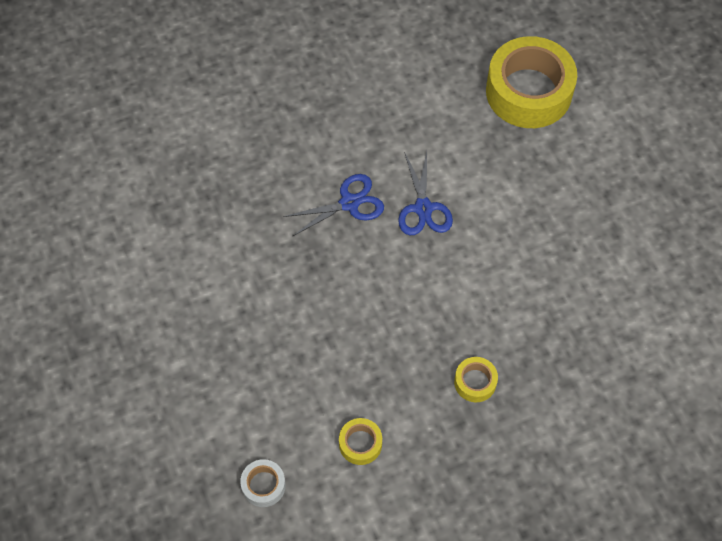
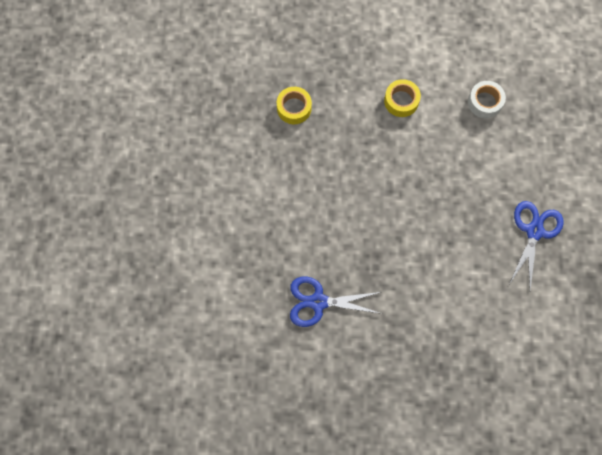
camera: 155 degrees left, 10 degrees up
blue scissors [398,151,453,235] -> blue scissors moved to [509,201,564,290]
yellow tape [486,36,577,128] -> none

